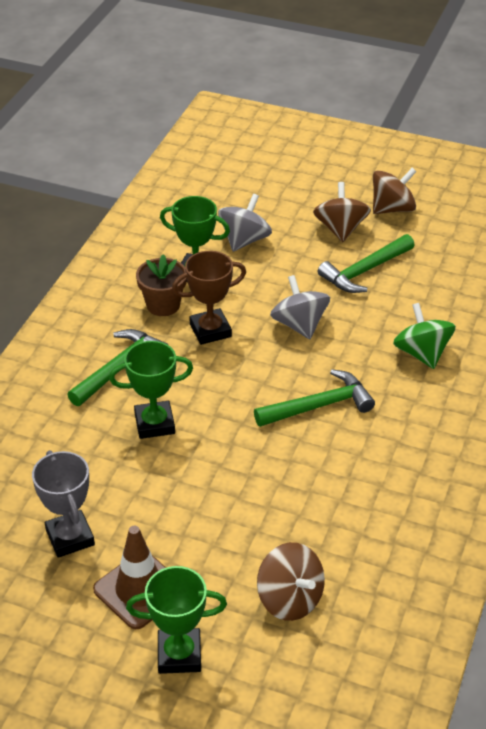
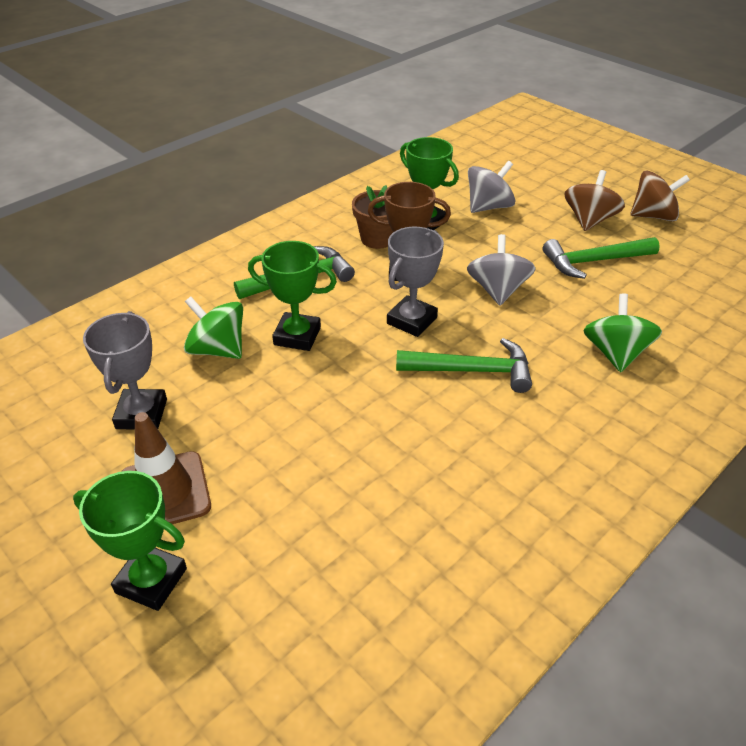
camera: 25 degrees right, 0 degrees up
brown spinning top [257,542,325,621] -> none
none -> green spinning top [184,297,243,359]
none -> grey trophy [387,227,444,337]

